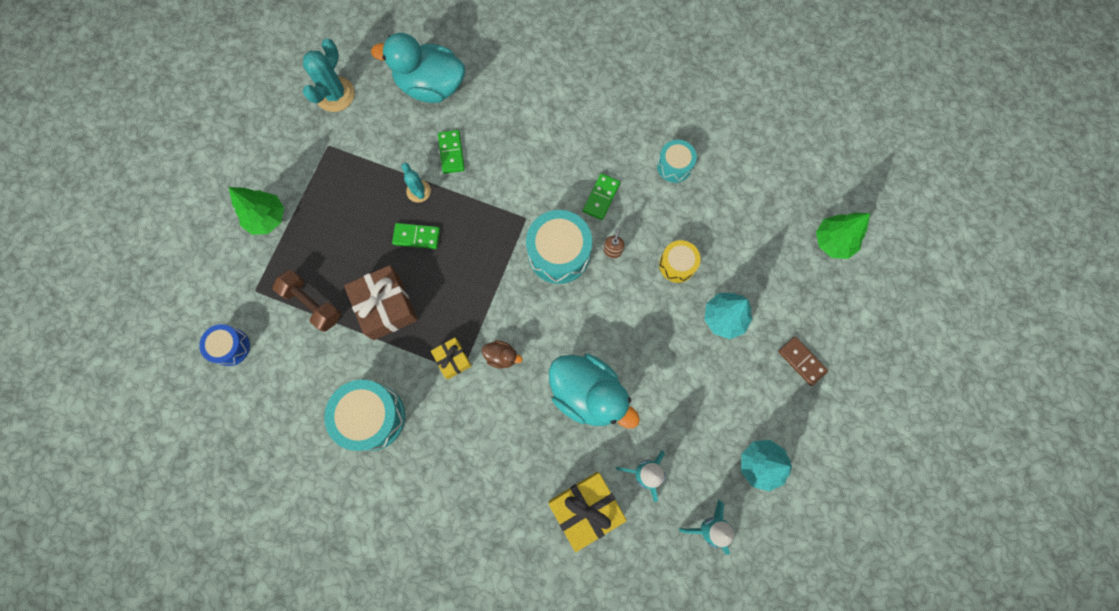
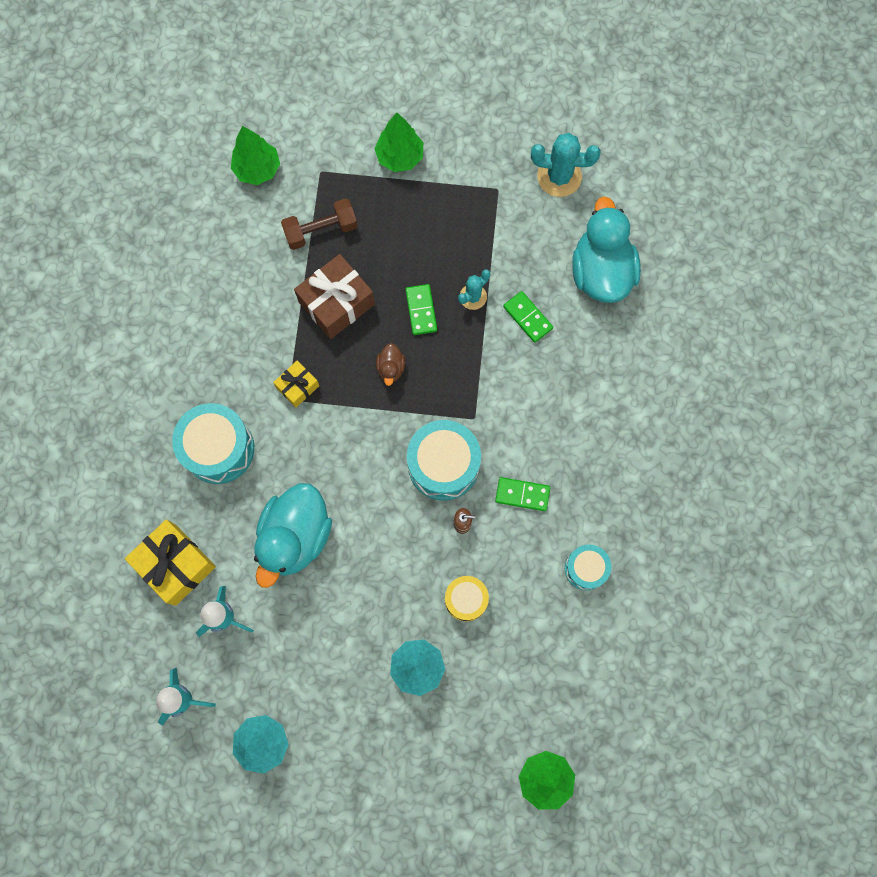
camera: 75 degrees right, 0 degrees up
blue drum [199,324,250,366] -> green tree [231,126,280,185]
brown dumbbell [272,270,341,332] -> brown dumbbell turned 45 degrees clockwise [281,198,357,250]
turquoise drum [324,380,405,451] -> turquoise drum moved to [172,403,254,484]
green domino [438,130,465,174] -> green domino turned 75 degrees clockwise [503,291,553,343]
brown duck [482,340,523,369] -> brown duck moved to [376,343,405,386]
brown domino [778,336,828,386] -> none

